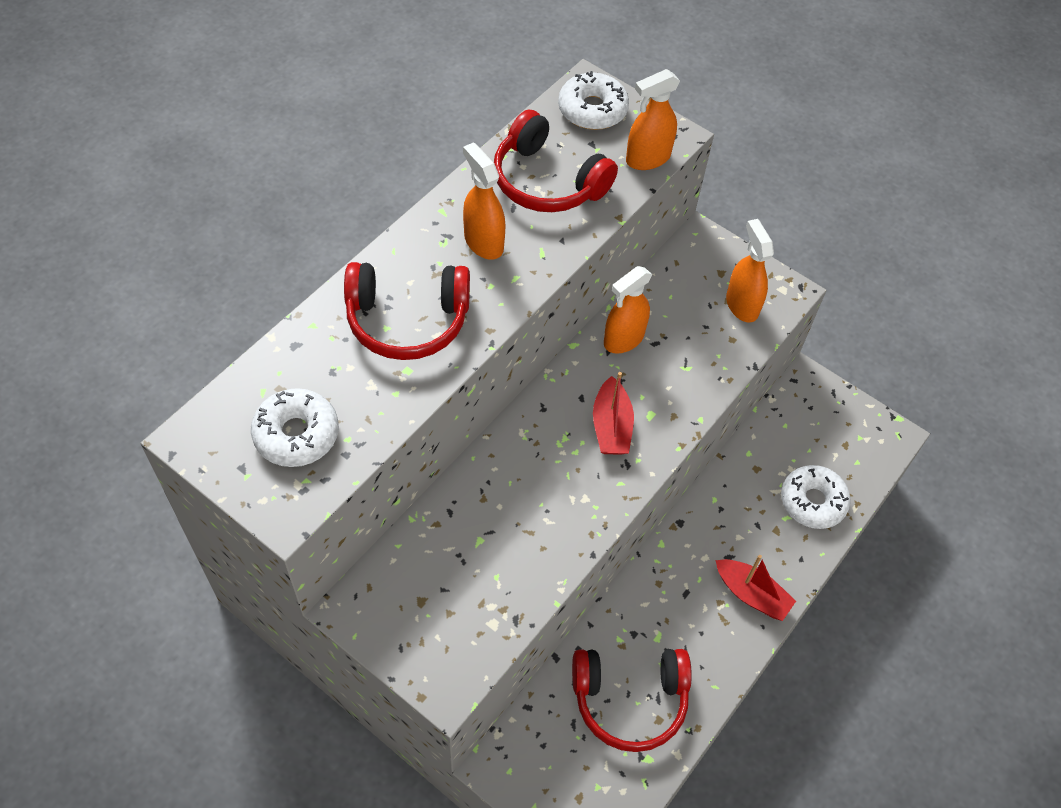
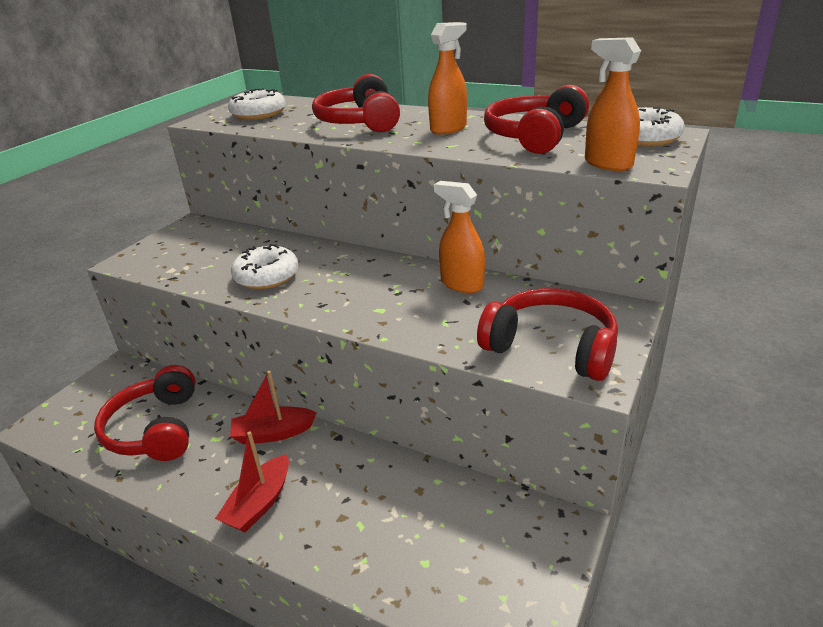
camera: 85 degrees right, 25 degrees down
red boat [593,372,634,455] -> red boat moved to [230,371,317,444]
orange spray bottle [726,219,774,323] -> red headphones [477,288,618,381]
white donut [781,465,851,529] -> white donut moved to [231,244,299,289]

